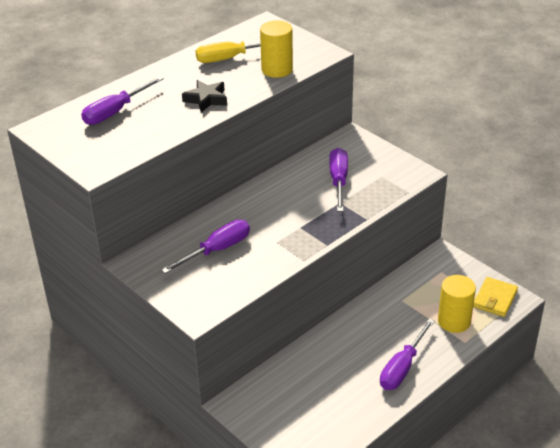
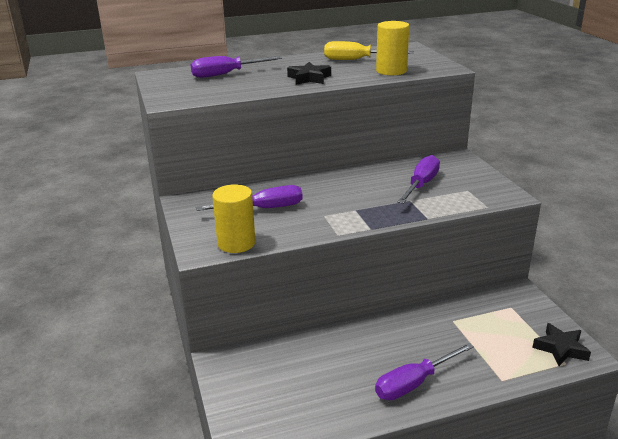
camera: 25 degrees right, 10 degrees down
yellow cylinder [438,275,476,333] -> yellow cylinder moved to [212,184,256,253]
yellow wallet [473,277,518,317] -> black star [532,323,591,366]

